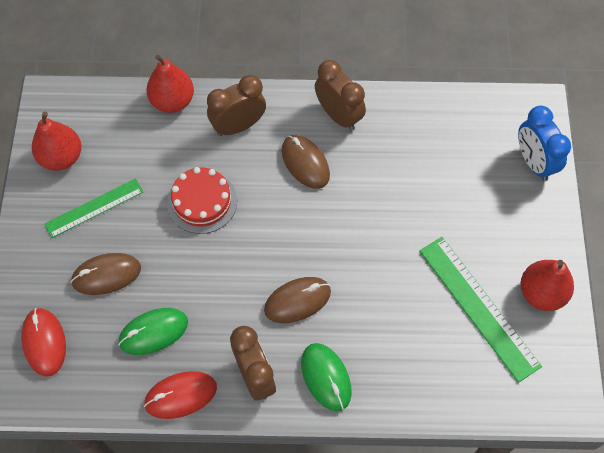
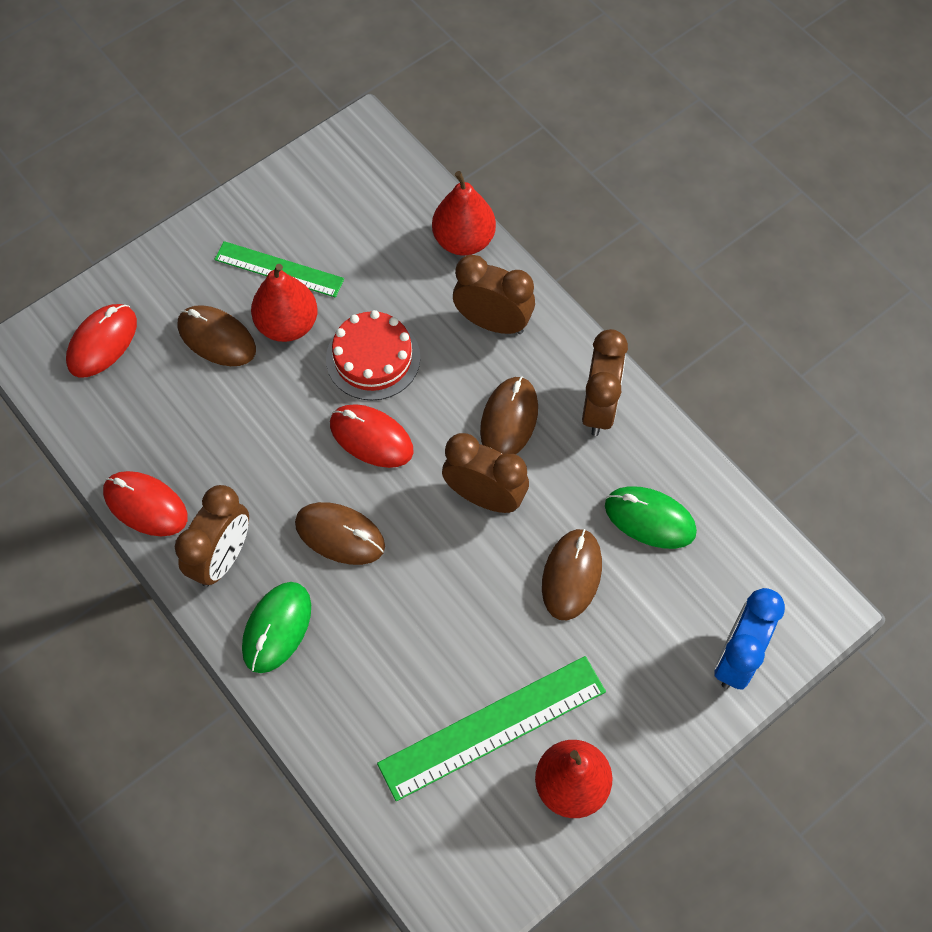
camera: 50 degrees right, 0 degrees up
red pear [32,112,81,171] -> red pear moved to [251,264,318,342]
green mouse [119,308,188,355] -> green mouse moved to [605,486,697,549]
green ruler [419,237,542,383] -> green ruler turned 45 degrees clockwise [377,656,606,801]
none -> red mouse [330,404,414,468]
none -> brown clock [442,433,529,513]
none -> brown mouse [542,529,602,620]

